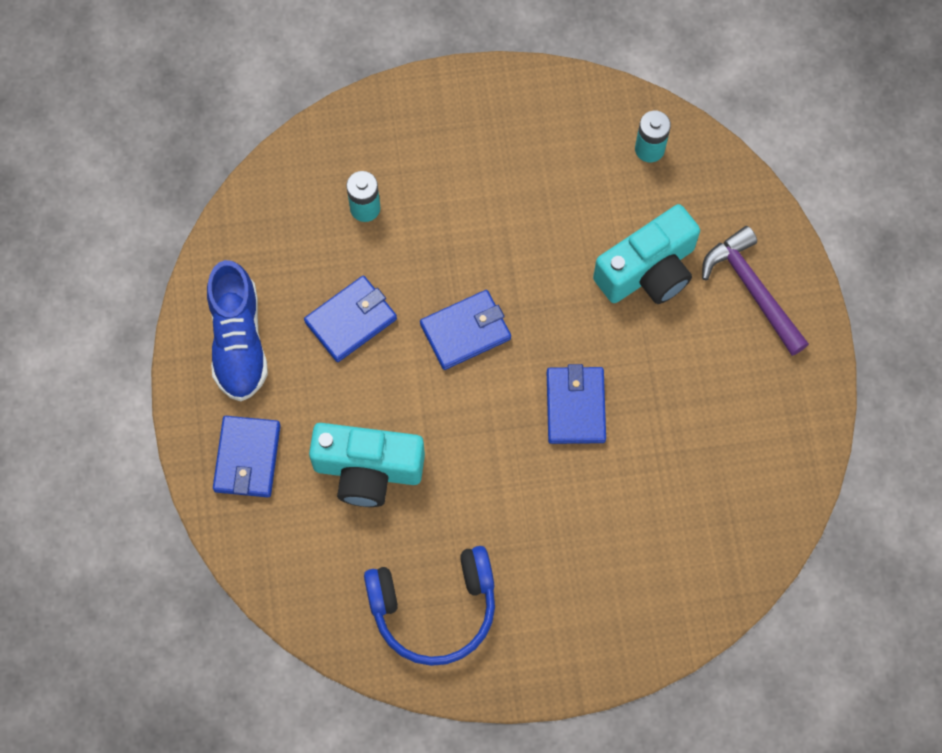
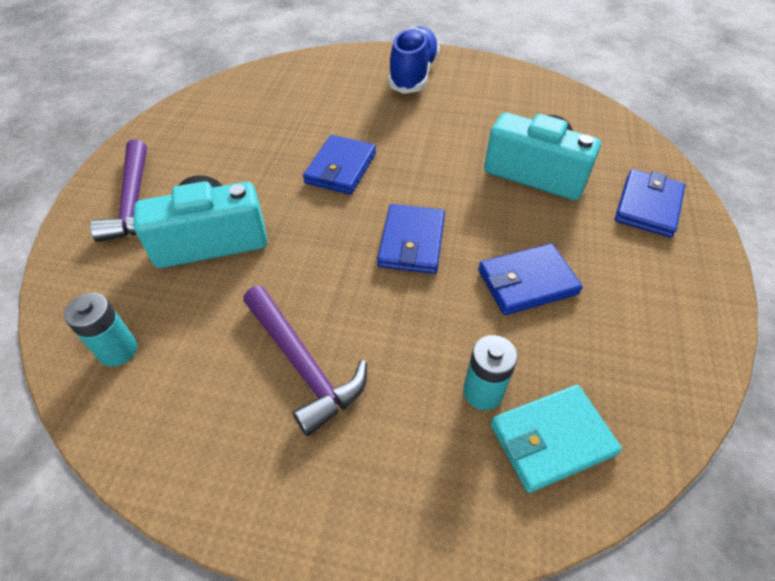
camera: 160 degrees left, 20 degrees down
blue shoe [207,260,268,401] -> blue shoe moved to [388,26,440,94]
blue headphones [364,546,495,666] -> none
blue wallet [420,290,511,370] -> blue wallet turned 75 degrees counterclockwise [377,204,445,274]
none -> purple hammer [243,286,367,436]
none -> turquoise wallet [490,385,622,493]

